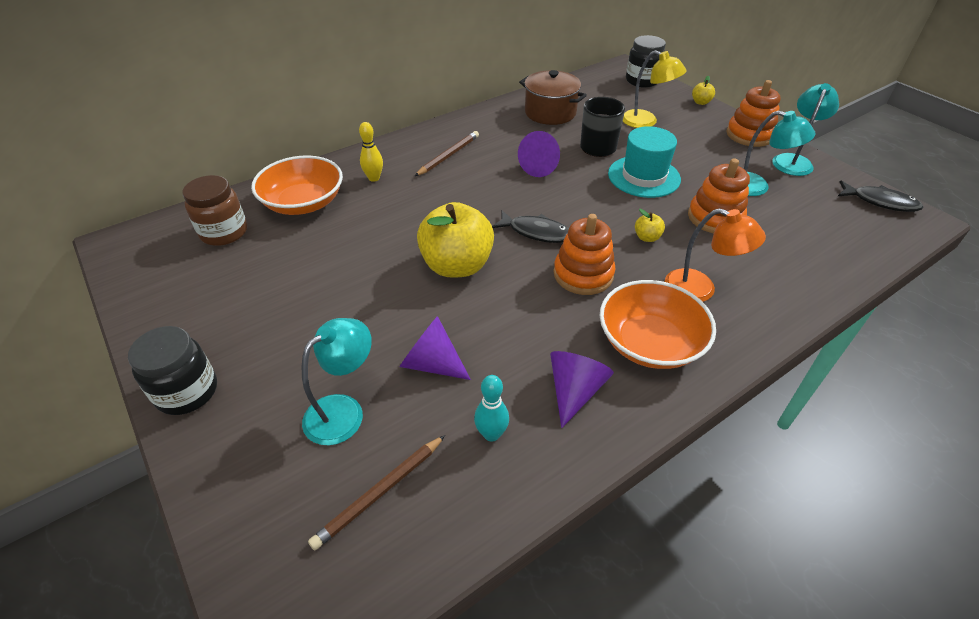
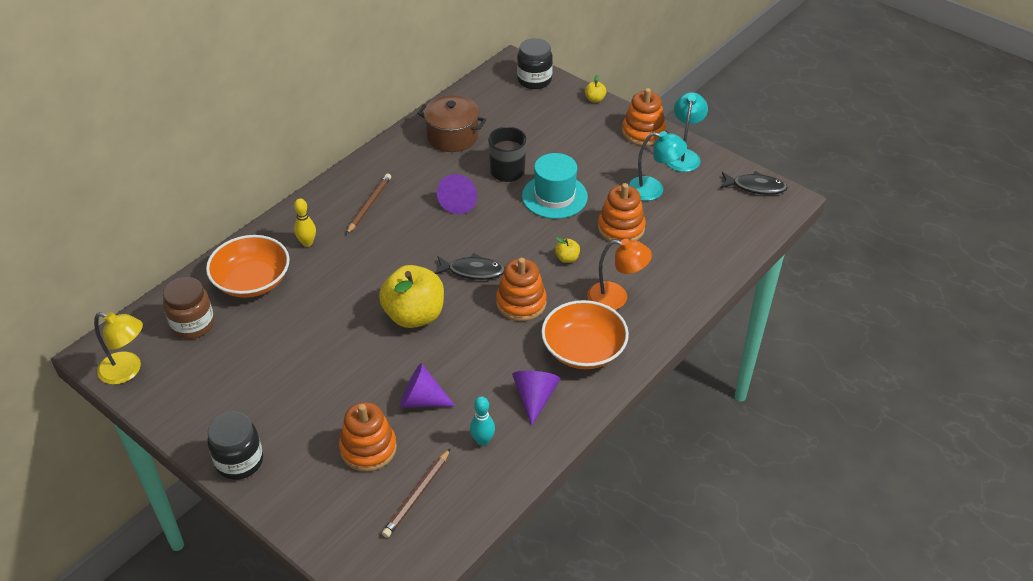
camera: 15 degrees left, 0 degrees up
turquoise lamp [302,318,372,445] -> orange stacking toy [339,402,397,472]
yellow lamp [623,50,687,128] -> yellow lamp moved to [94,312,143,384]

